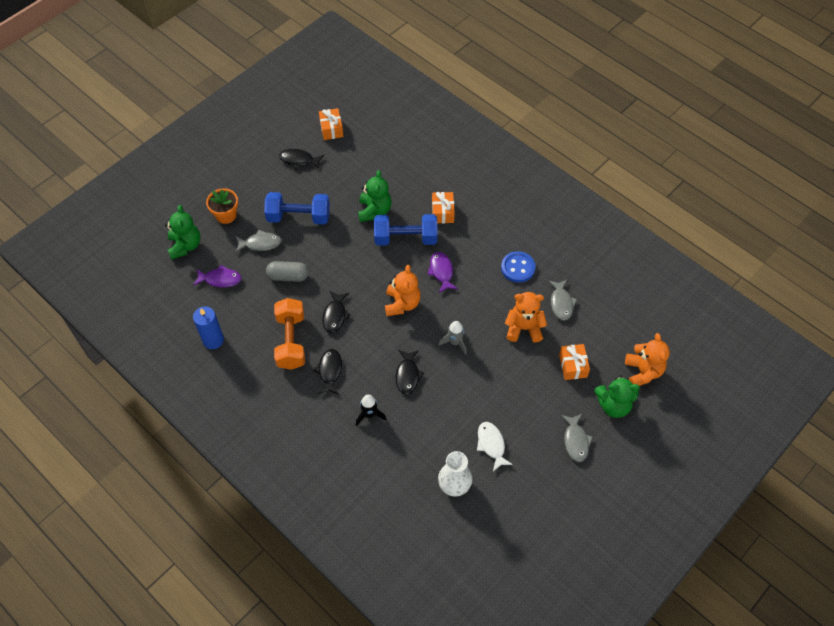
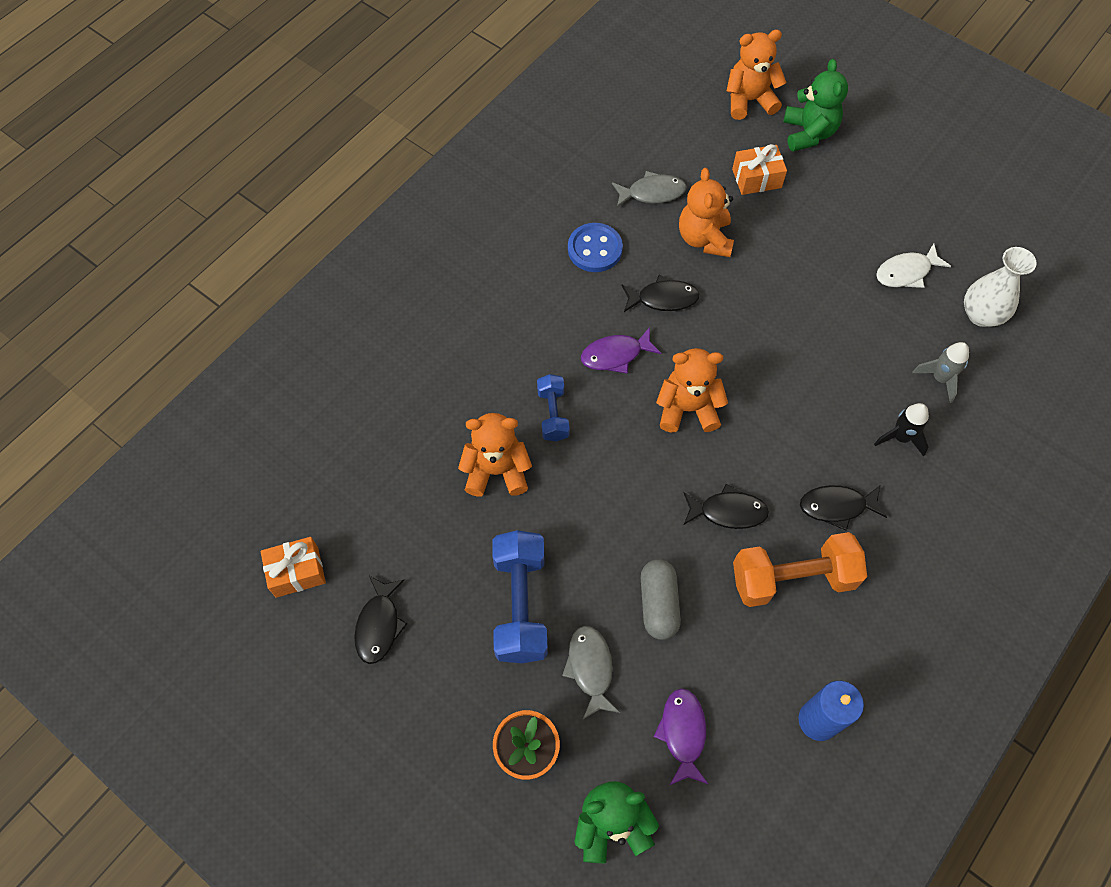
camera: 95 degrees left, 5 degrees up
green teddy bear [358,170,392,222] -> orange teddy bear [458,413,532,497]
blue dumbbell [374,214,438,246] -> blue dumbbell [537,374,570,442], size x0.56
black fish [396,350,424,395] -> black fish moved to [622,275,700,312]
orange gift [432,192,455,224] -> none
grey rocket [438,321,467,355] -> grey rocket moved to [912,342,969,403]
grey fish [561,414,593,462] -> none

